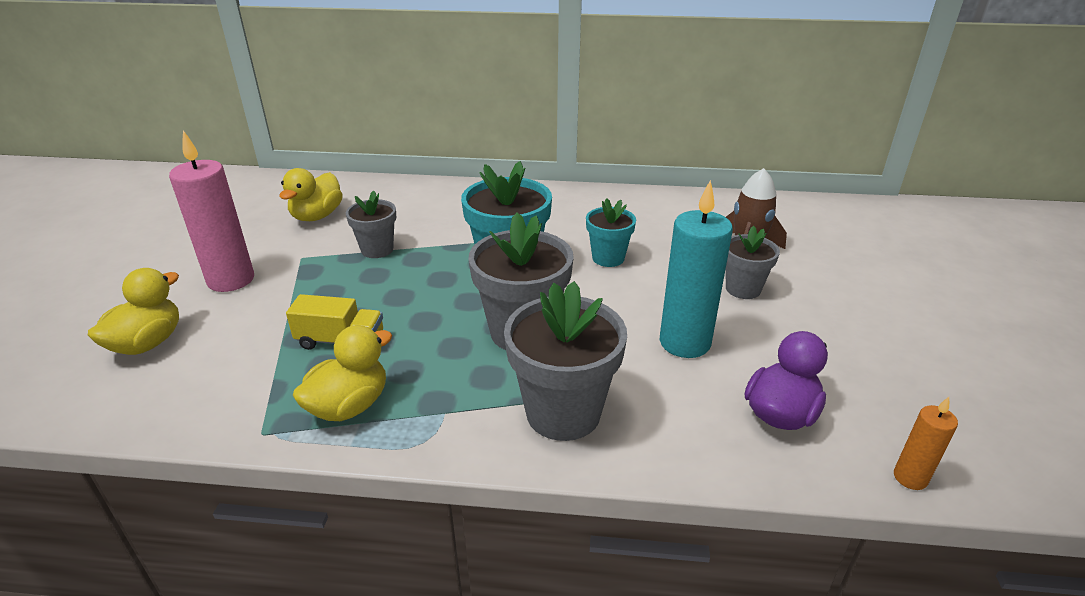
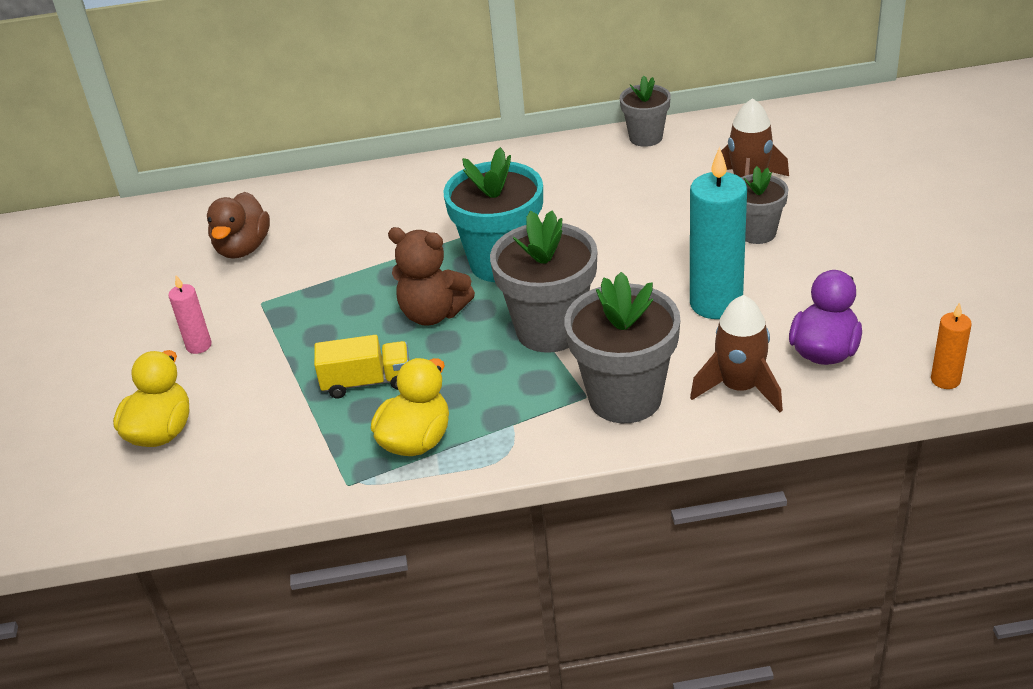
camera: 10 degrees left, 5 degrees up
pink candle [169,130,254,292] -> pink candle [168,275,212,354], size x0.50
yellow duck [280,168,343,221] -> brown duck [207,192,270,259]
grey flower pot [346,190,396,258] -> grey flower pot moved to [620,76,671,147]
turquoise flower pot [586,198,636,267] -> none
none -> brown teddy bear [388,227,475,326]
none -> brown rocket [690,295,783,412]

